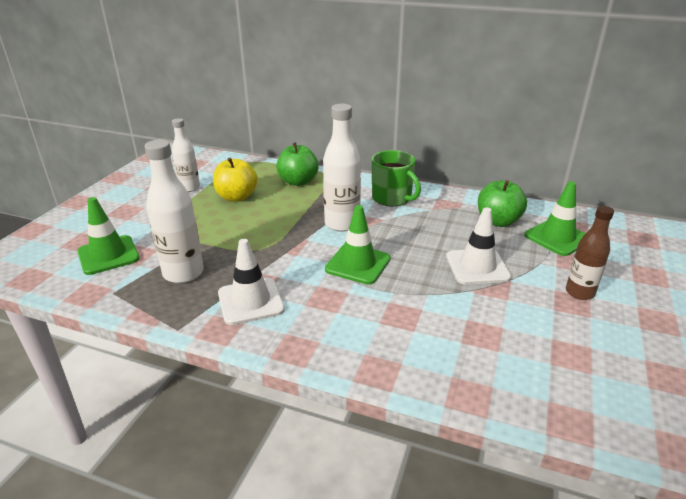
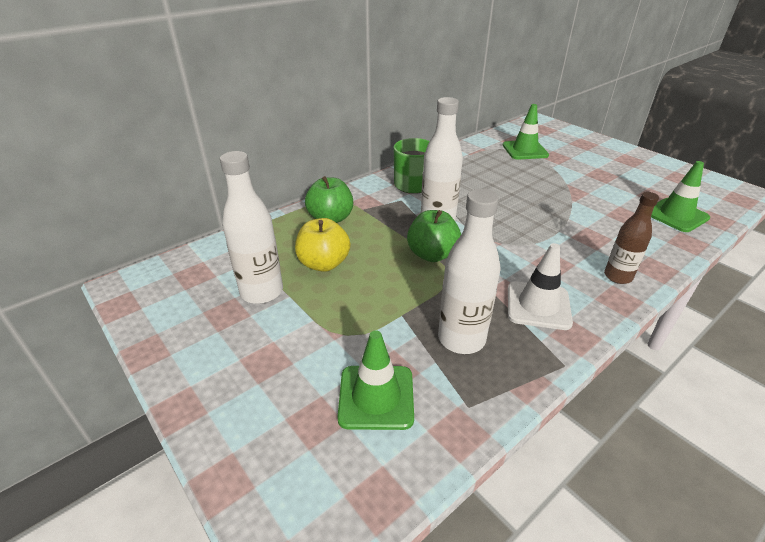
camera: 60 degrees left, 5 degrees up
white bottle [172,118,200,192] -> white bottle [220,151,283,304], size x1.51
green traffic cone [325,205,390,285] -> green traffic cone moved to [651,161,710,232]
white traffic cone [446,207,512,285] -> none
green apple [478,180,527,227] -> green apple moved to [407,210,461,262]
brown bottle [566,206,614,300] -> brown bottle moved to [604,192,659,284]

